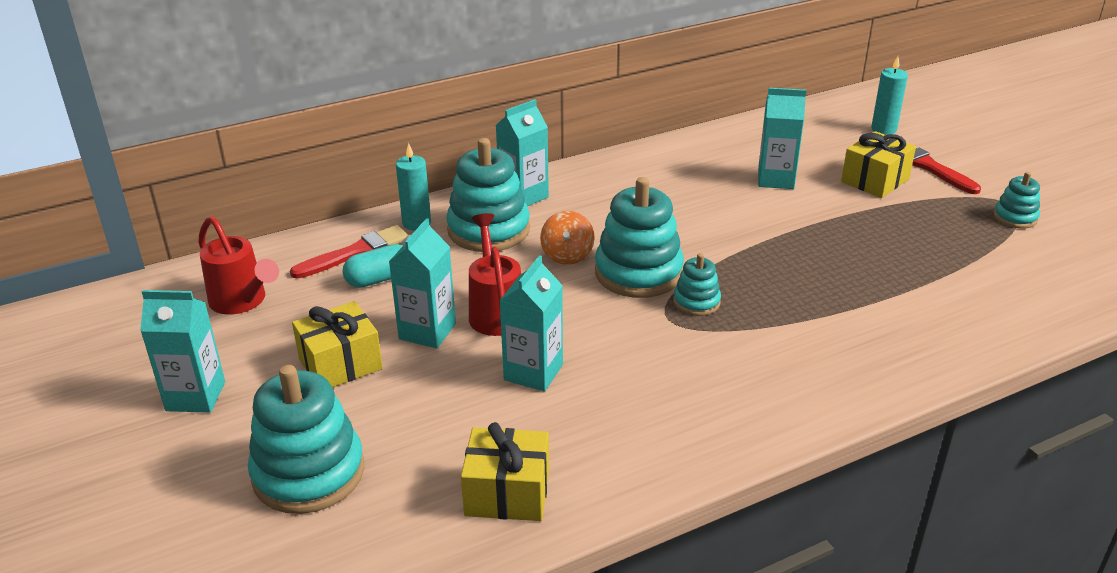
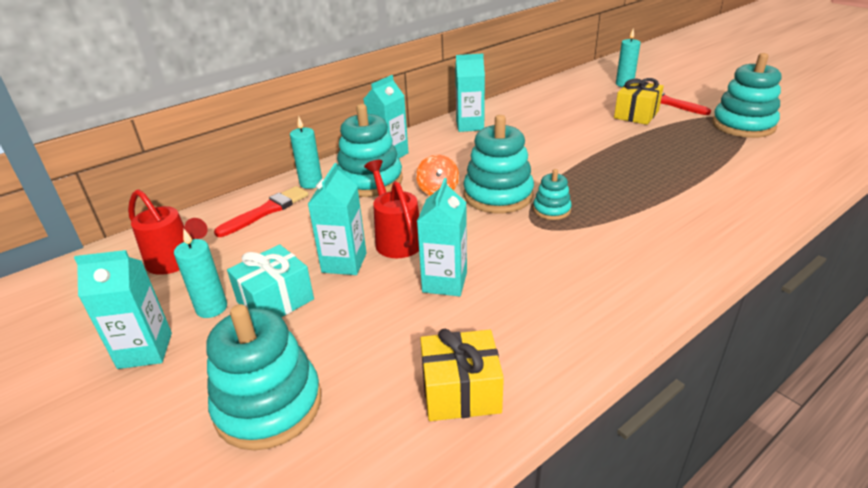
camera: 10 degrees left, 0 degrees up
yellow gift [292,301,383,387] -> turquoise gift [227,244,314,317]
turquoise capsule [342,244,403,288] -> none
turquoise carton [758,88,806,189] -> turquoise carton moved to [455,54,485,132]
turquoise stacking toy [994,172,1040,229] -> turquoise stacking toy [712,53,781,138], size x1.95
none -> turquoise candle [174,229,227,318]

